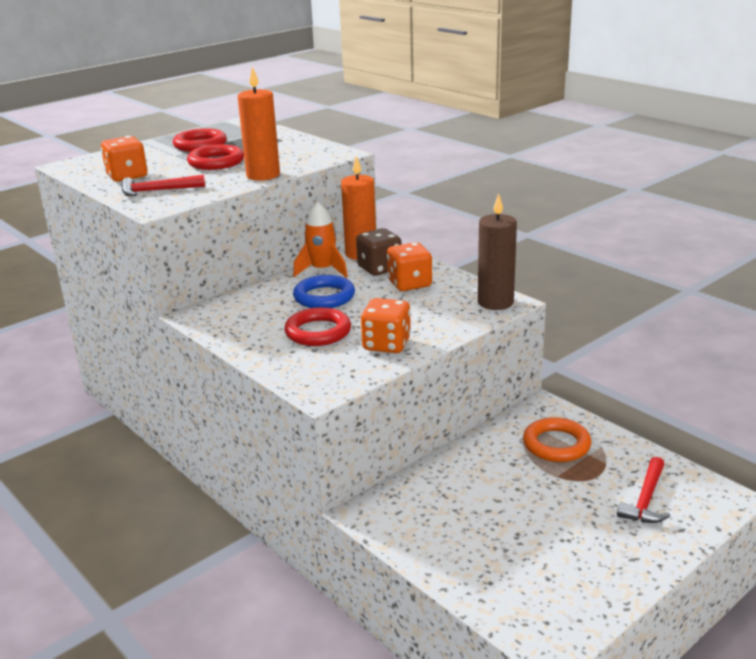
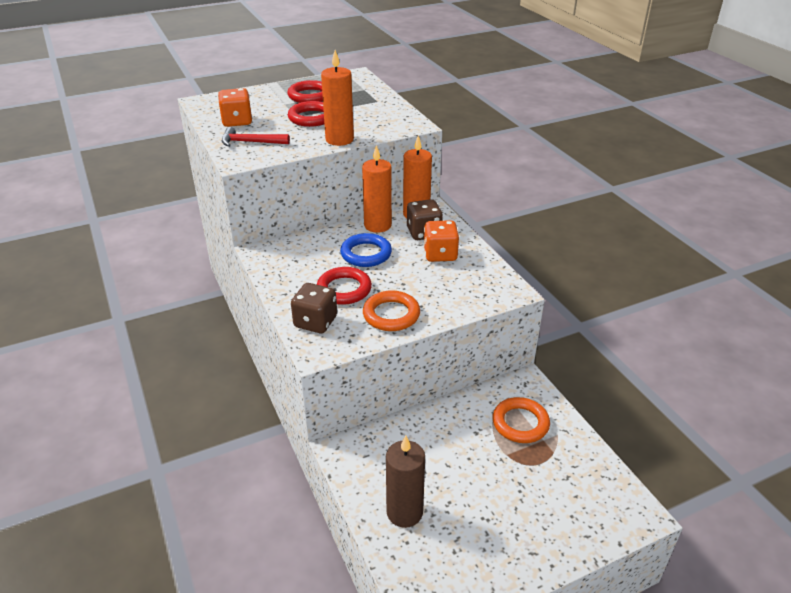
camera: 15 degrees right, 10 degrees up
orange rocket [293,202,348,278] -> orange candle [362,145,392,233]
orange dice [361,298,411,353] -> orange ring [363,291,420,331]
brown candle [478,193,517,310] -> brown candle moved to [386,436,425,528]
red hammer [617,457,670,523] -> none
none -> brown dice [291,283,337,333]

